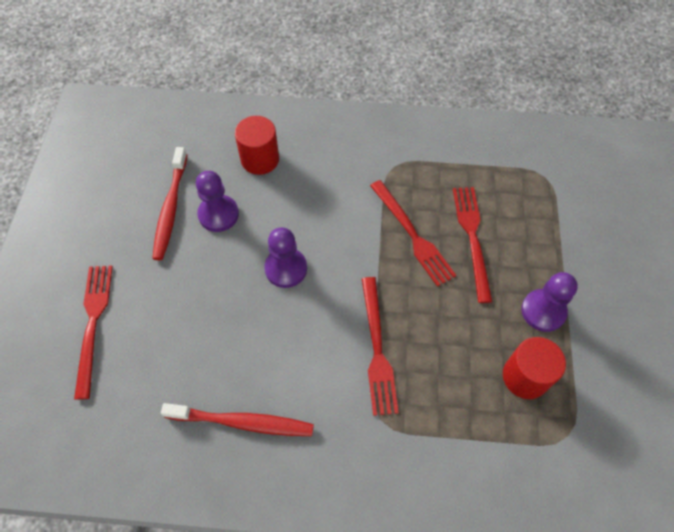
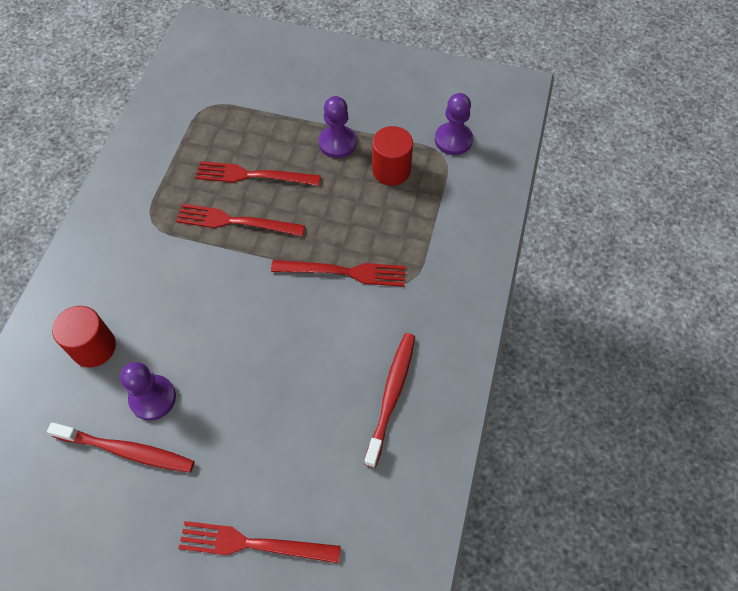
camera: 80 degrees left, 0 degrees up
purple pawn [264,227,307,288] -> purple pawn moved to [435,93,473,155]
red fork [370,180,457,287] -> red fork turned 150 degrees counterclockwise [176,204,305,236]

